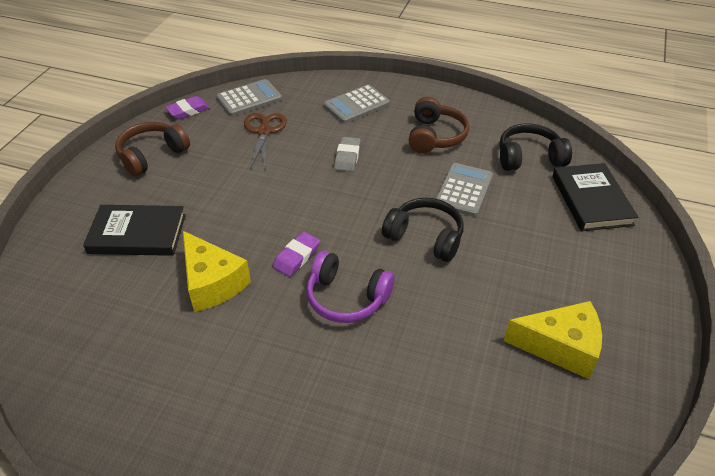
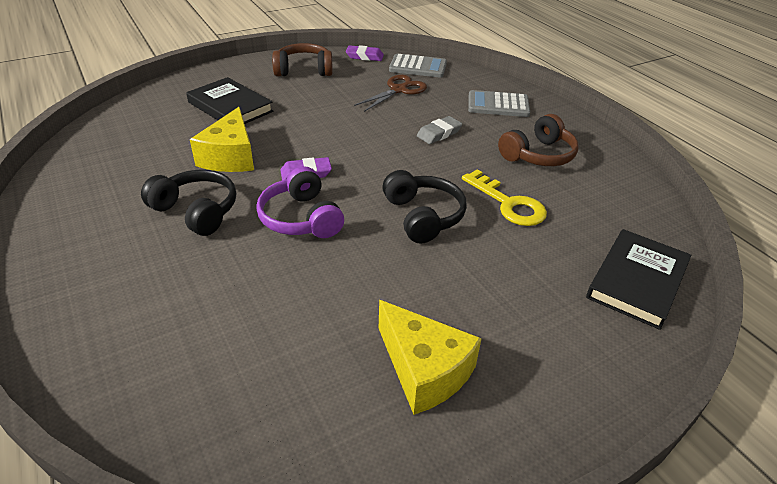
camera: 40 degrees right, 5 degrees down
grey calculator [435,163,493,217] -> yellow key [462,169,547,226]
black headphones [499,123,572,171] -> black headphones moved to [141,170,236,236]

